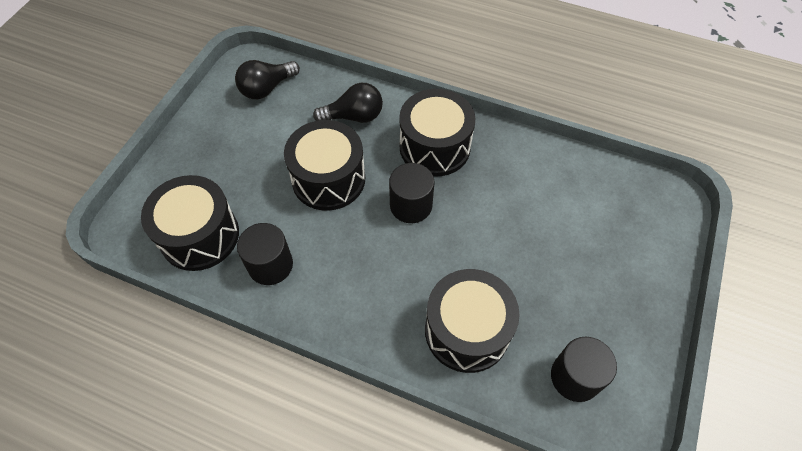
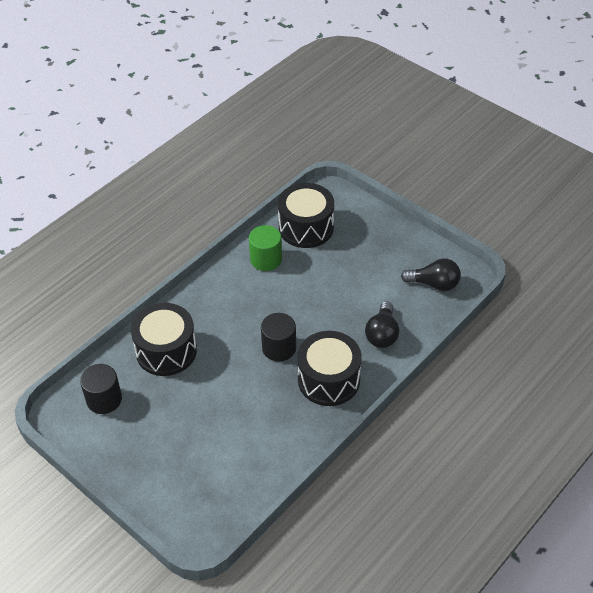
camera: 110 degrees right, 10 degrees down
black light bulb [235,60,300,99] -> black light bulb turned 120 degrees clockwise [401,259,461,291]
black cylinder [237,223,293,285] -> green cylinder [249,225,282,271]
black drum [284,120,365,211] -> none

